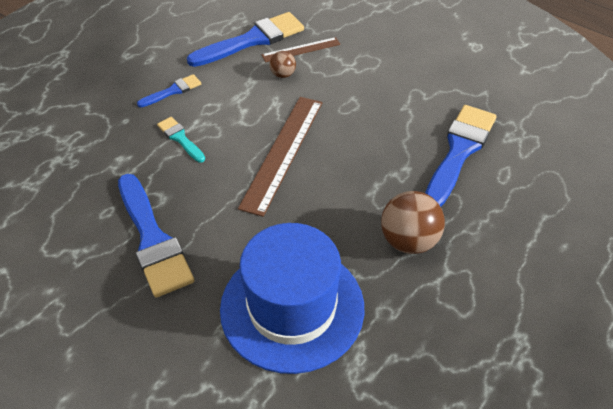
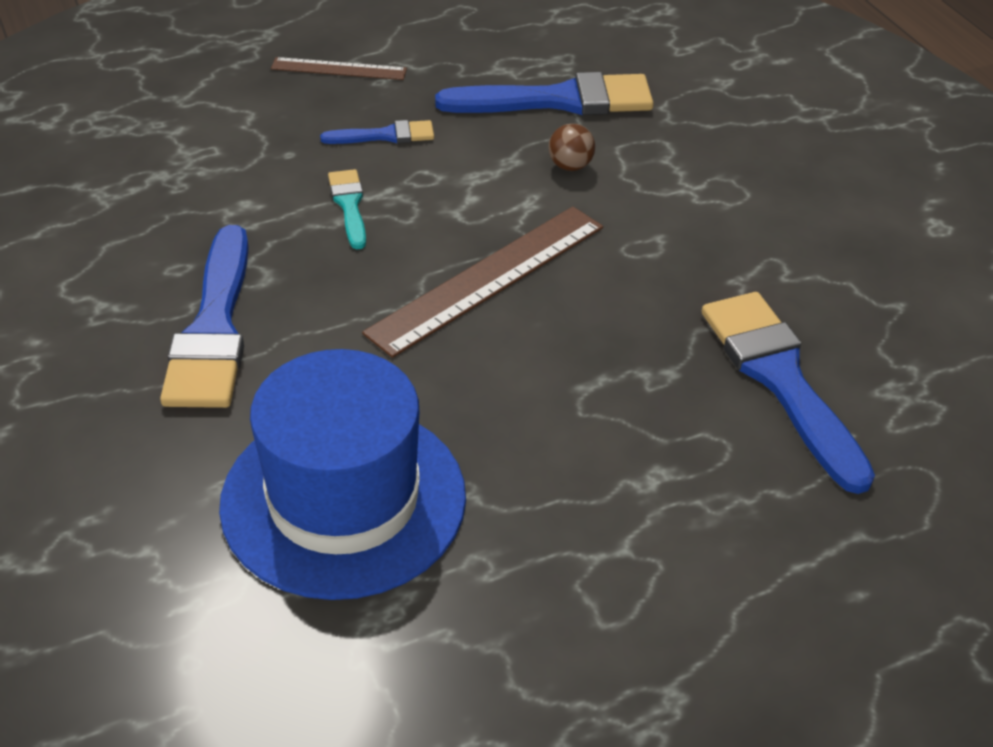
camera: 25 degrees right, 5 degrees down
brown ruler [262,37,341,62] -> brown ruler moved to [271,57,407,80]
brown ball [381,191,445,254] -> none
blue brush [425,105,496,207] -> blue brush turned 75 degrees counterclockwise [702,292,875,494]

